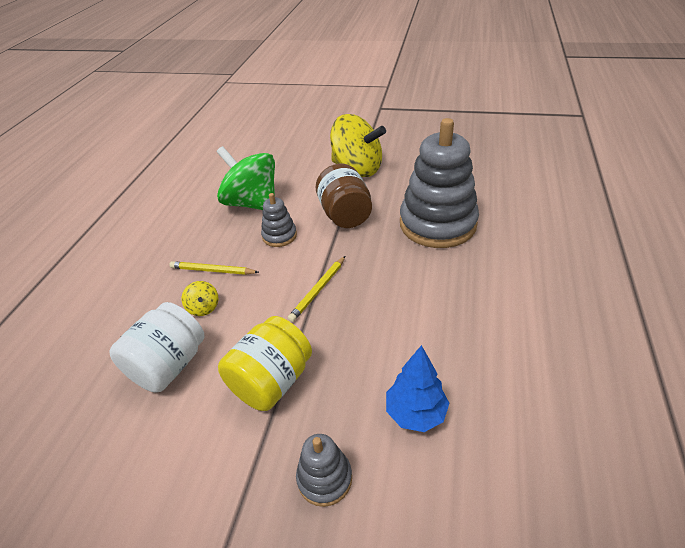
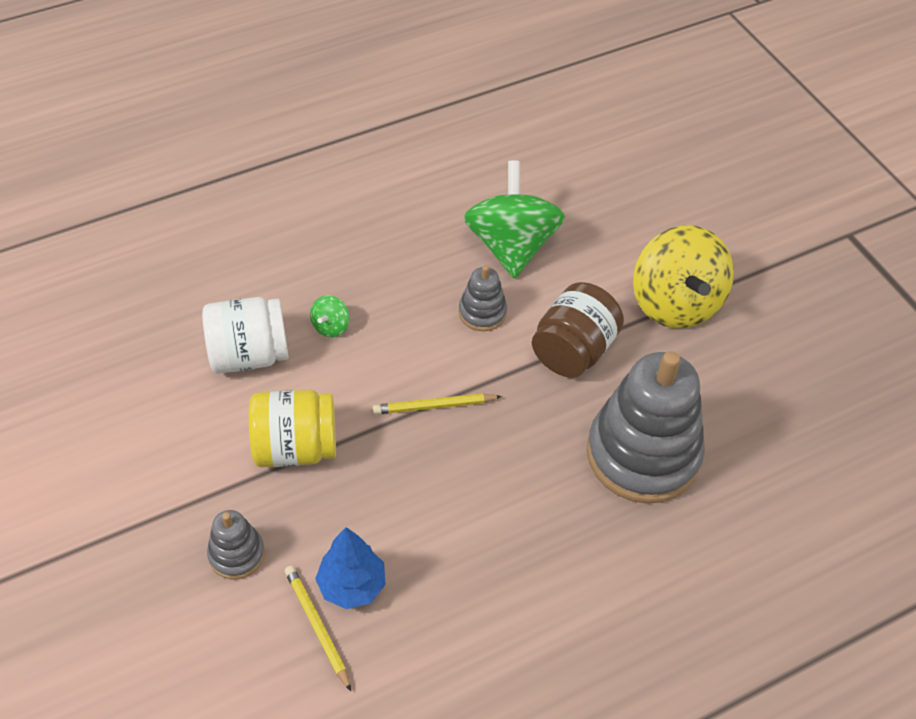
camera: 45 degrees right, 10 degrees up
yellow pencil [169,261,259,275] -> yellow pencil moved to [284,566,351,691]
yellow spinning top [182,281,218,316] -> green spinning top [310,295,350,337]

